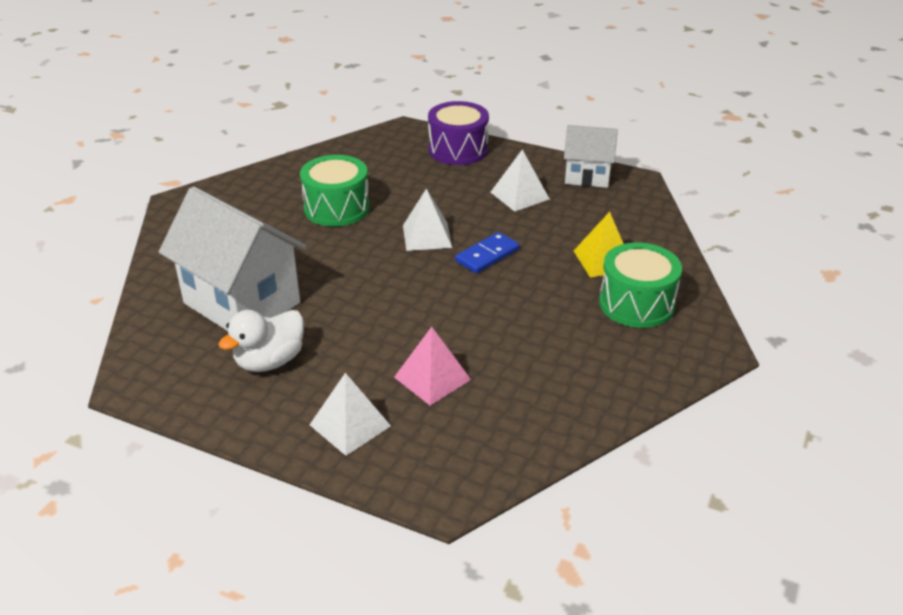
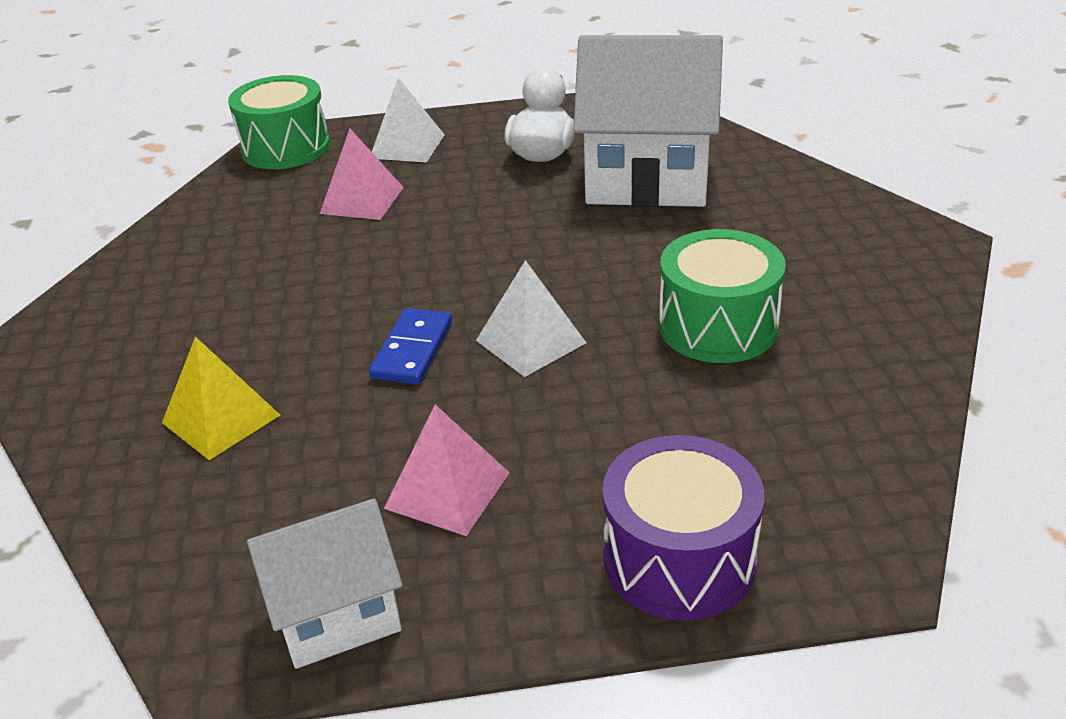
camera: 150 degrees right, 0 degrees up
white pyramid [491,149,550,212] -> pink pyramid [384,405,510,536]
green drum [599,242,682,328] -> green drum moved to [228,75,330,169]

